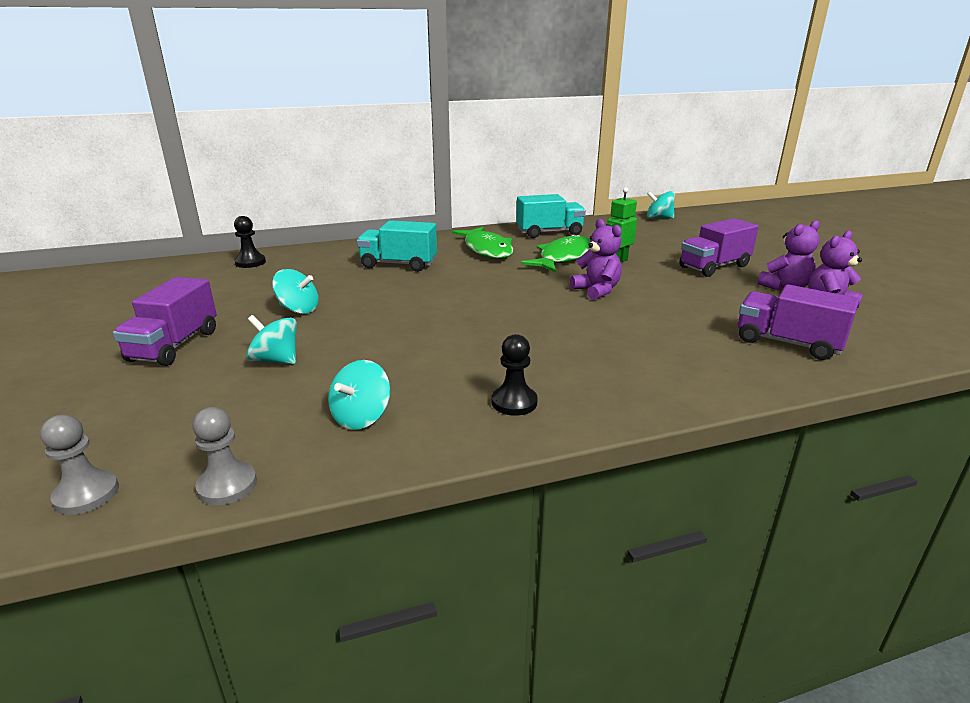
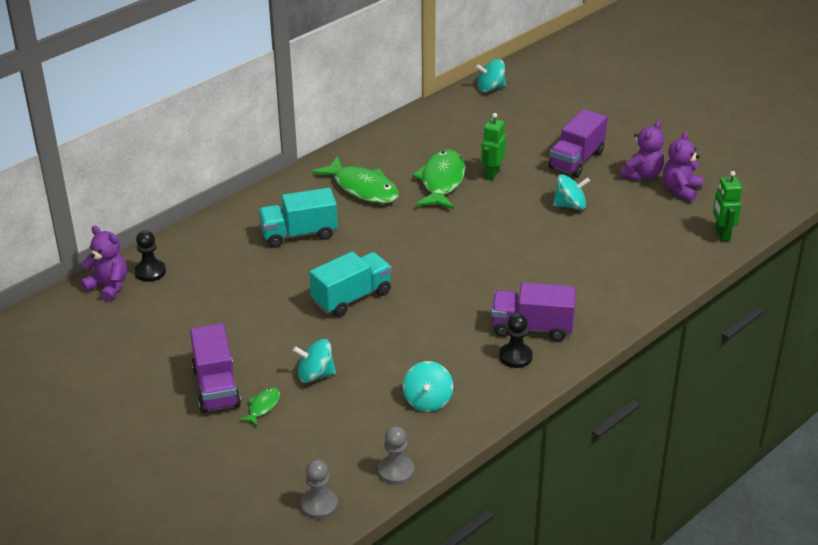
camera: 25 degrees left, 10 degrees up
turquoise spinning top [272,269,318,314] -> turquoise spinning top moved to [553,174,590,210]
turquoise truck [516,194,586,238] -> turquoise truck moved to [309,252,392,317]
purple teddy bear [570,219,622,300] -> purple teddy bear moved to [80,226,127,302]
purple truck [738,284,859,360] -> purple truck moved to [491,282,576,341]
none -> green fish [239,388,280,426]
none -> green robot [713,171,742,241]

